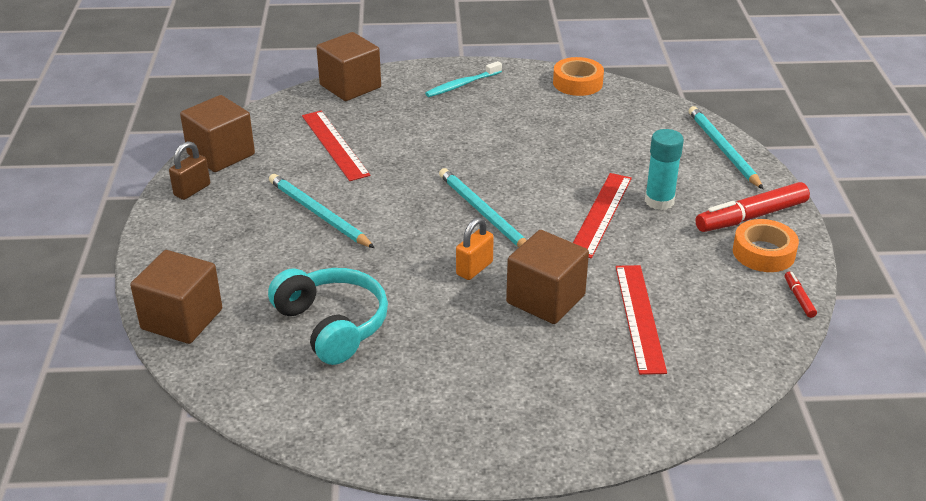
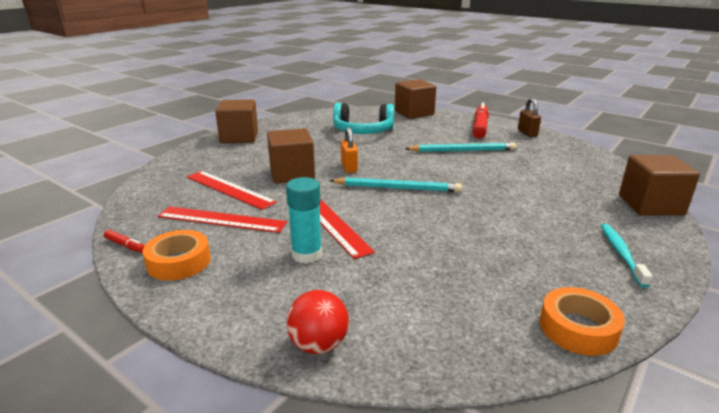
camera: 130 degrees right, 10 degrees down
brown cube [180,95,255,172] -> brown cube moved to [215,100,258,143]
red ruler [302,111,370,181] -> red ruler moved to [158,206,287,233]
turquoise pencil [689,106,763,189] -> red ball [286,290,349,354]
red marker [696,182,810,232] -> red marker moved to [472,103,489,138]

